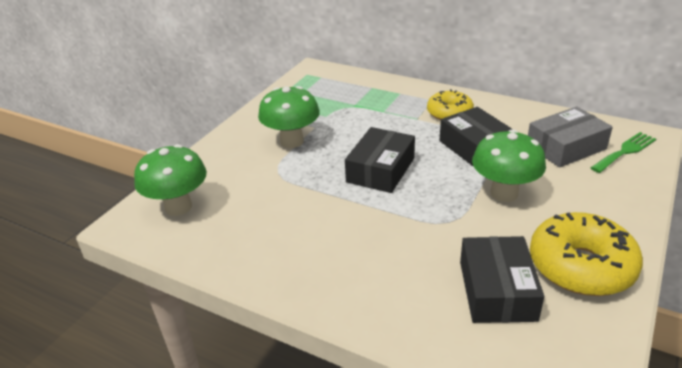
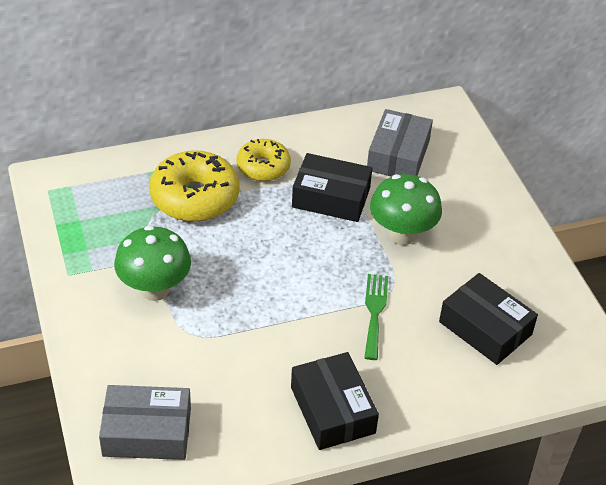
camera: 50 degrees left, 10 degrees up
green mushroom [134,144,207,216] -> grey box [99,385,191,460]
black box [345,127,415,193] -> black box moved to [291,352,379,450]
yellow donut [530,212,643,296] -> yellow donut moved to [149,150,239,222]
green fork [591,132,656,173] -> green fork moved to [364,274,388,360]

